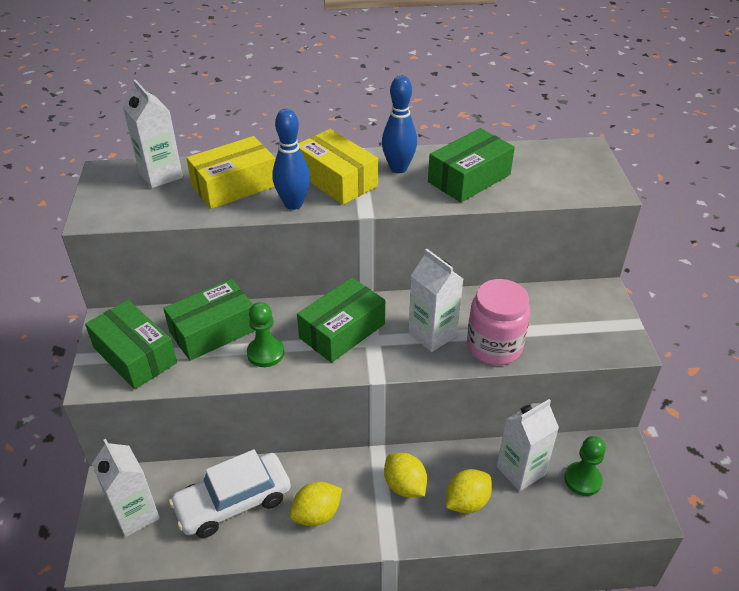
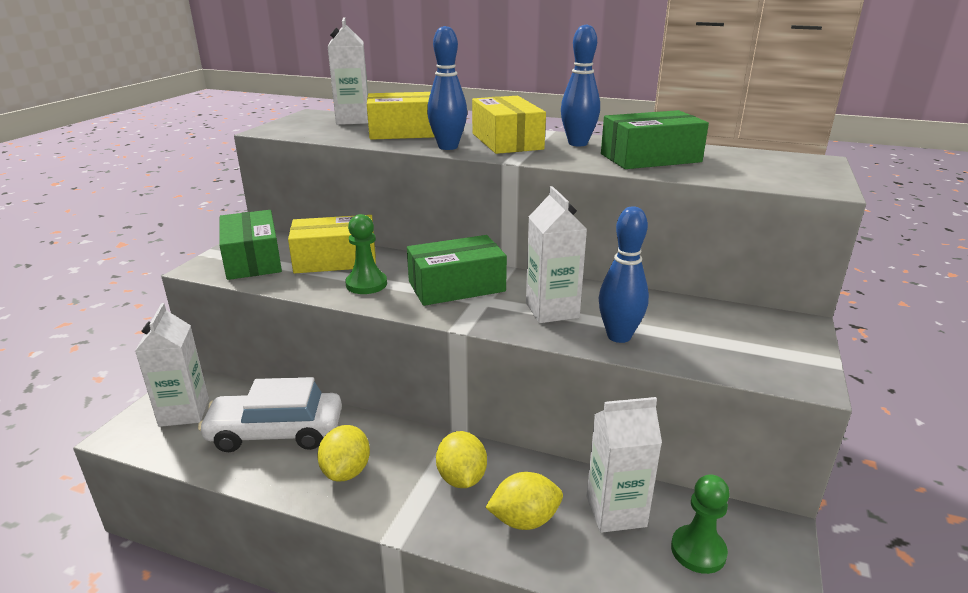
camera: 25 degrees right, 15 degrees down
green box [163,279,255,361] -> yellow box [288,215,376,274]
yellow lemon [290,482,342,526] -> yellow lemon turned 75 degrees counterclockwise [317,425,370,481]
pink jar [467,279,530,365] -> blue bowling pin [599,206,649,343]

